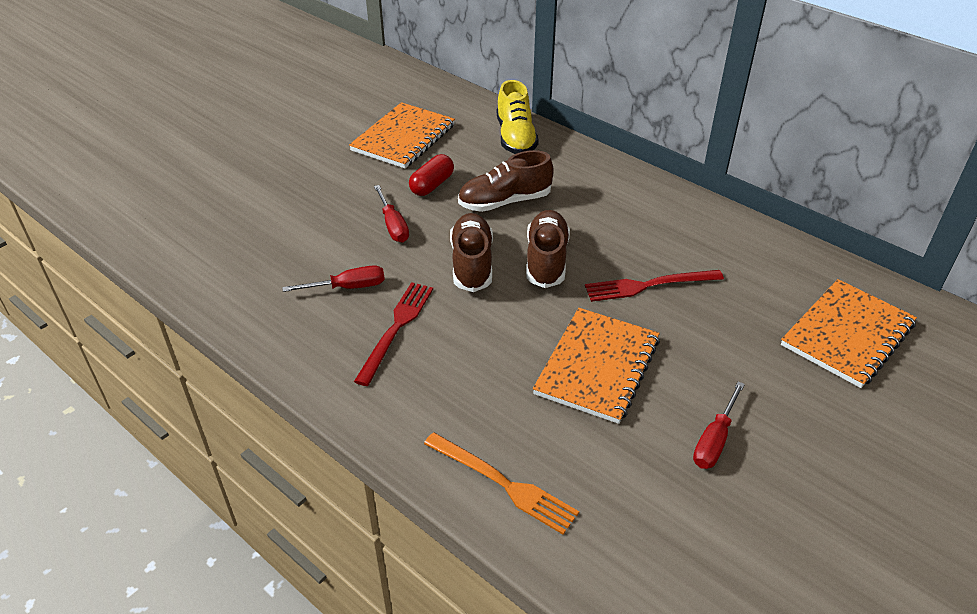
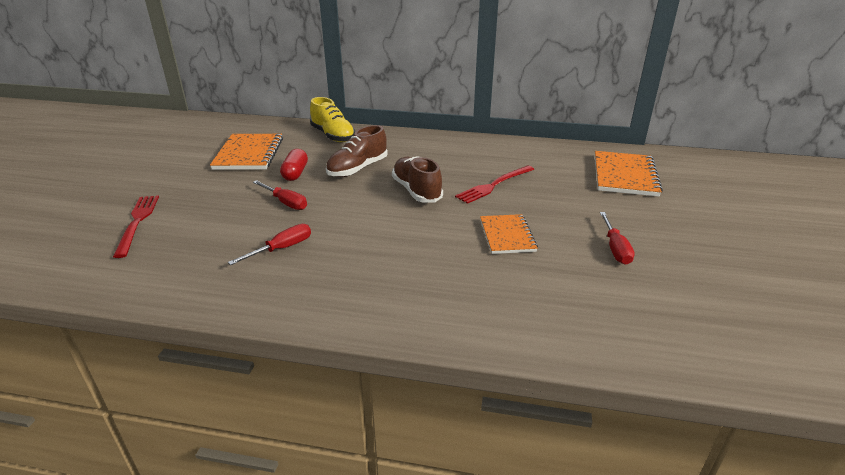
camera: 30 degrees left, 10 degrees down
red fork [354,282,433,386] -> red fork moved to [113,195,159,258]
orange fork [424,432,579,534] -> none
brown shoe [450,213,493,292] -> none
orange notebook [533,308,660,424] -> orange notebook [480,214,538,254], size x0.65

